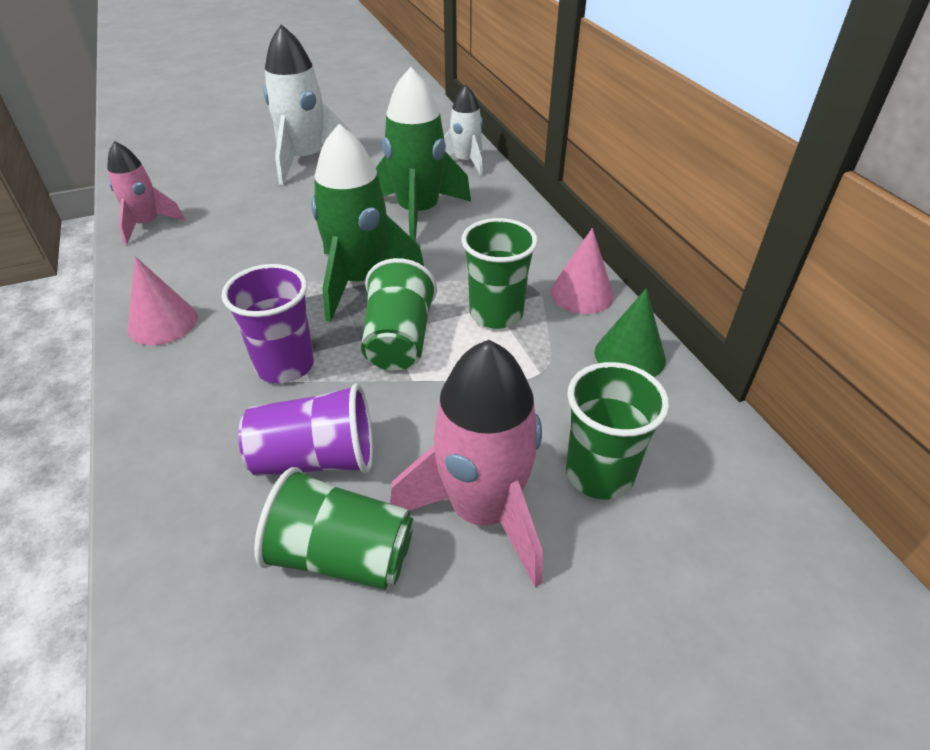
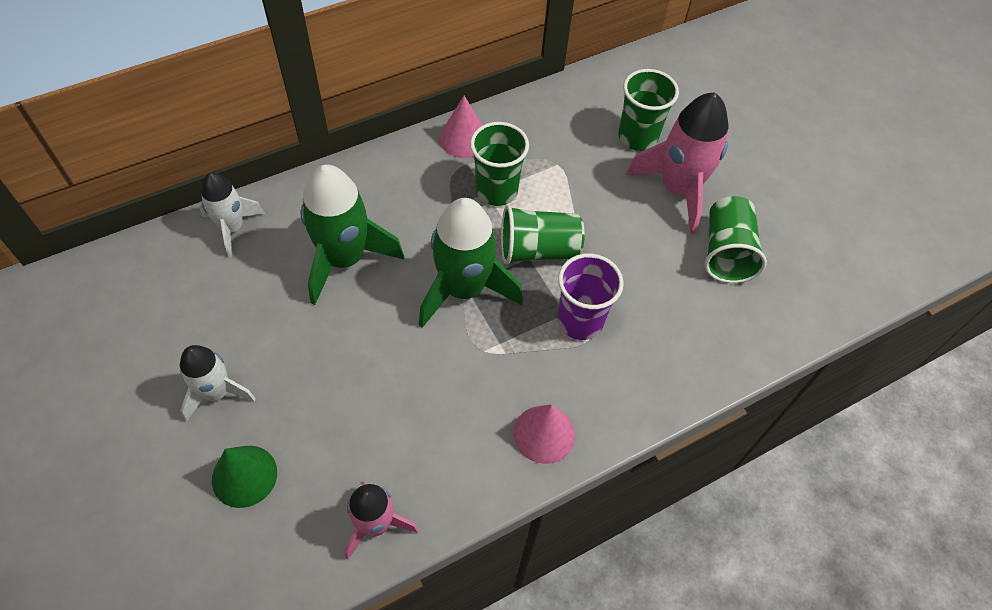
camera: 100 degrees left, 15 degrees up
purple cup [238,383,373,476] -> none
white rocket [264,24,351,185] -> white rocket [180,345,256,422], size x0.61
green cone [595,288,666,377] -> green cone moved to [212,446,277,508]

